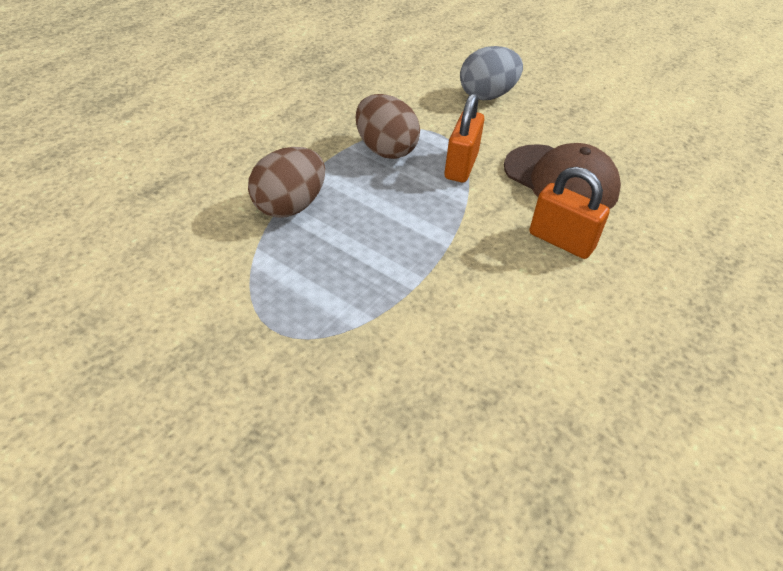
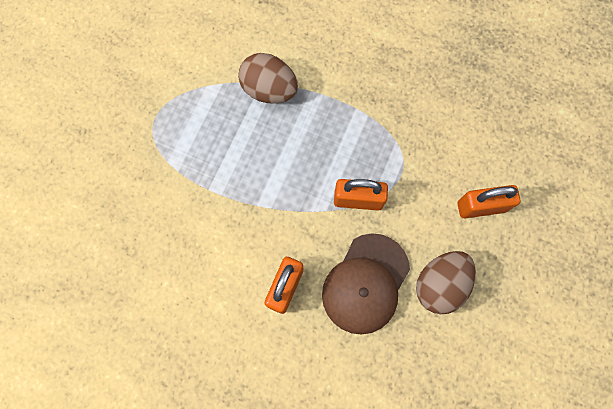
camera: 80 degrees right, 30 degrees up
brown egg [356,94,420,159] -> brown egg moved to [416,251,476,314]
grey egg [460,46,523,100] -> orange padlock [458,185,521,218]

